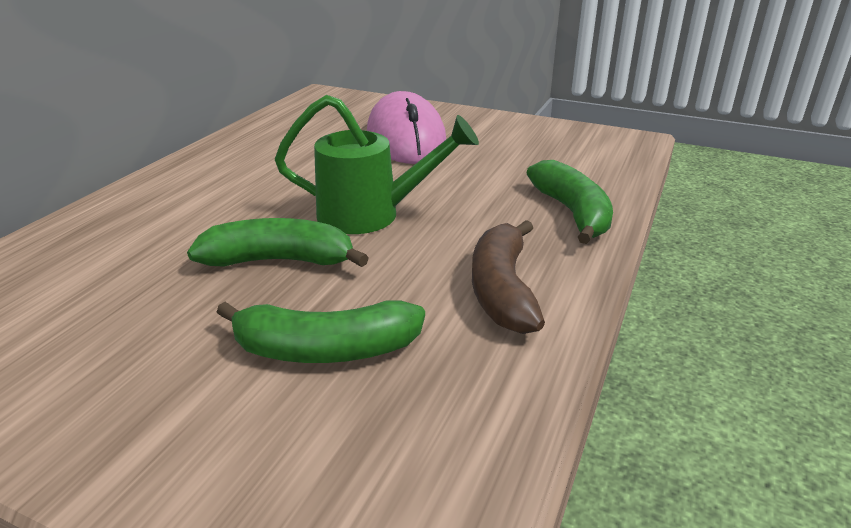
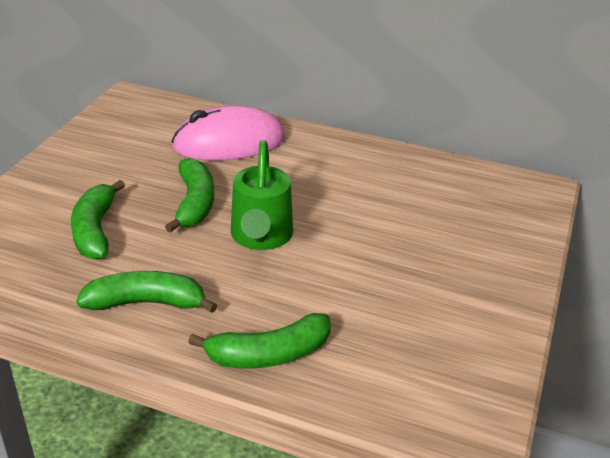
camera: 85 degrees right, 5 degrees up
pink mouse [367,91,446,164] -> pink mouse moved to [171,105,285,161]
brown banana [472,220,545,334] -> green banana [76,271,217,313]

